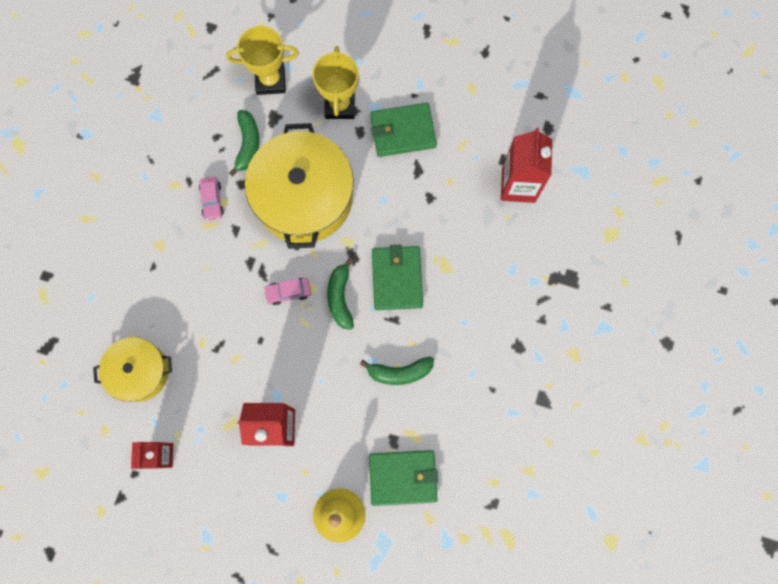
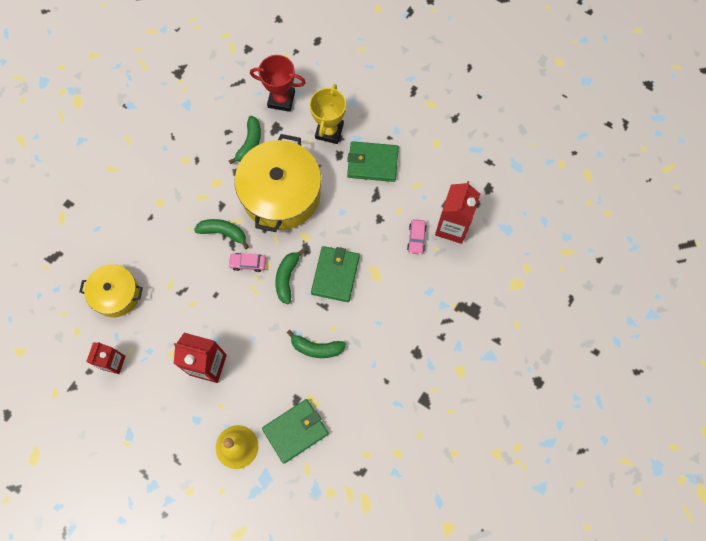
camera: 15 degrees right, 5 degrees down
pink car [199,177,224,221] -> pink car moved to [407,219,427,255]
yellow trophy [226,26,299,95] -> red trophy [250,55,306,112]
green wallet [369,450,438,506] -> green wallet turned 45 degrees counterclockwise [262,399,329,463]
none -> green banana [194,219,249,249]

